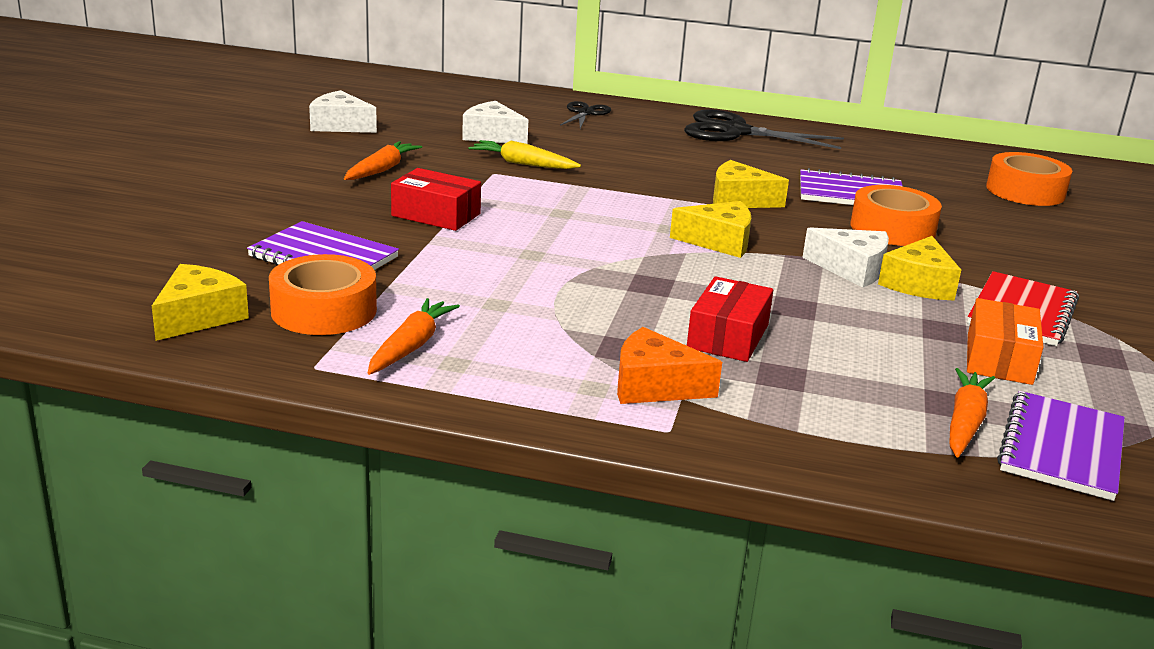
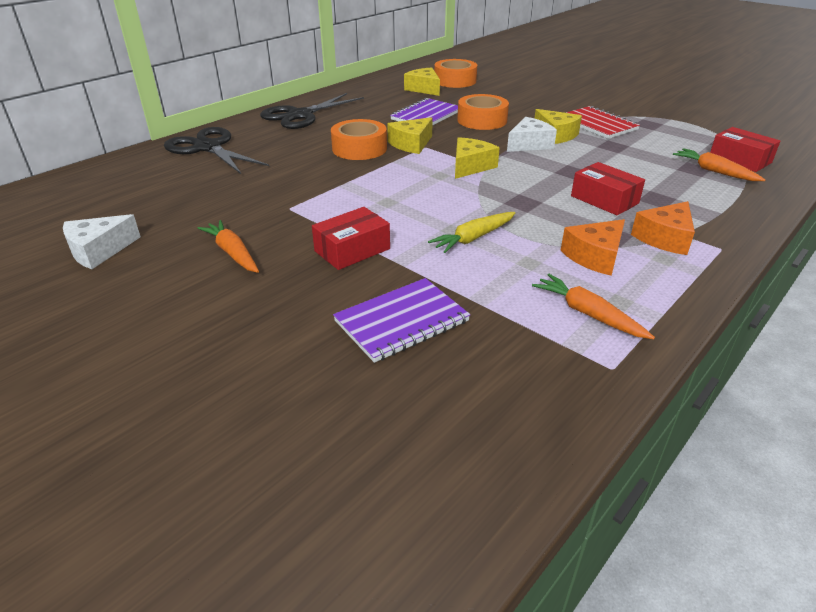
camera: 60 degrees left, 10 degrees up
yellow cheese [152,264,249,341] -> yellow cheese moved to [404,68,440,96]
orange tape [269,254,377,335] -> orange tape moved to [331,119,387,160]
white cheese [462,101,528,144] -> none
yellow carrot [469,140,581,169] -> yellow carrot moved to [428,212,516,253]
black scissors [560,101,611,129] -> black scissors [164,127,269,174], size x1.87
orange box [967,298,1043,385] -> none
purple notebook [997,391,1125,501] -> red box [710,127,780,172]
none -> orange cheese [560,219,625,276]

